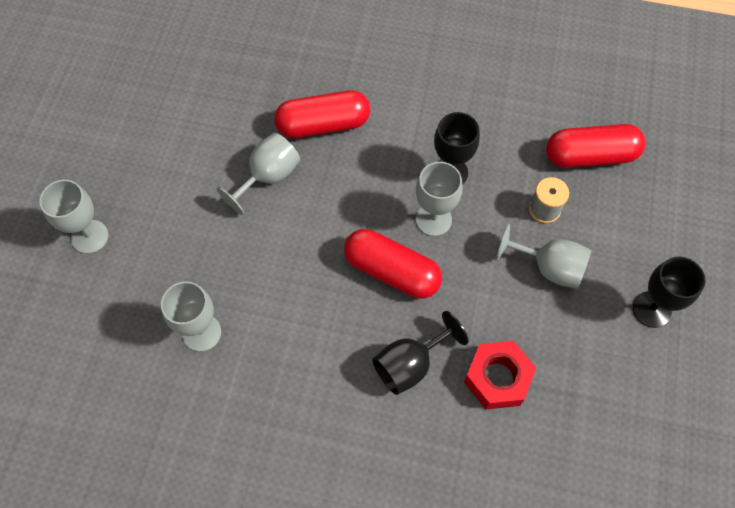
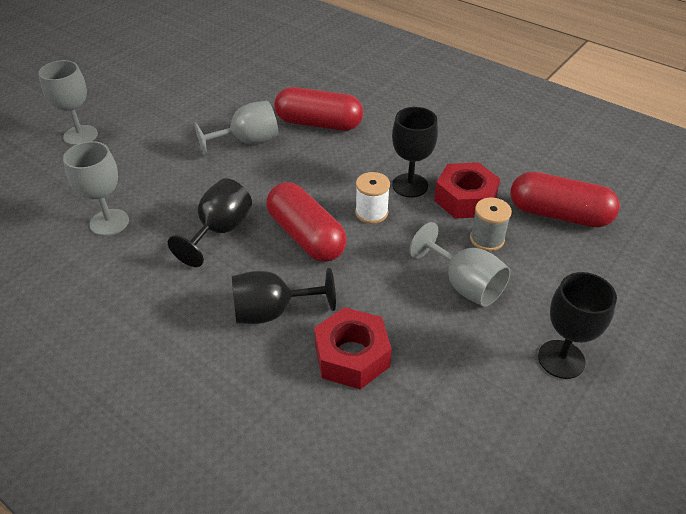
camera: 25 degrees right, 20 degrees down
grey goblet [416,162,462,236] -> white spool [355,172,390,224]
none -> black goblet [168,178,252,267]
none -> red nut [434,162,500,219]

